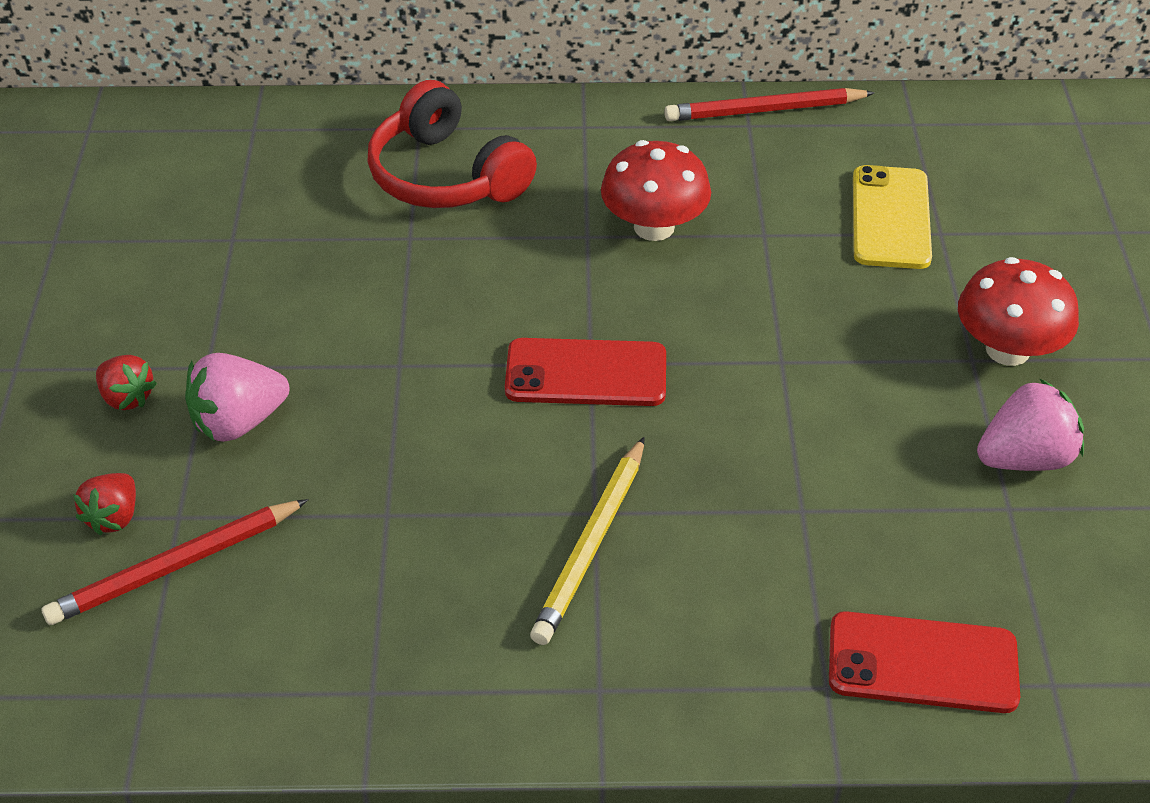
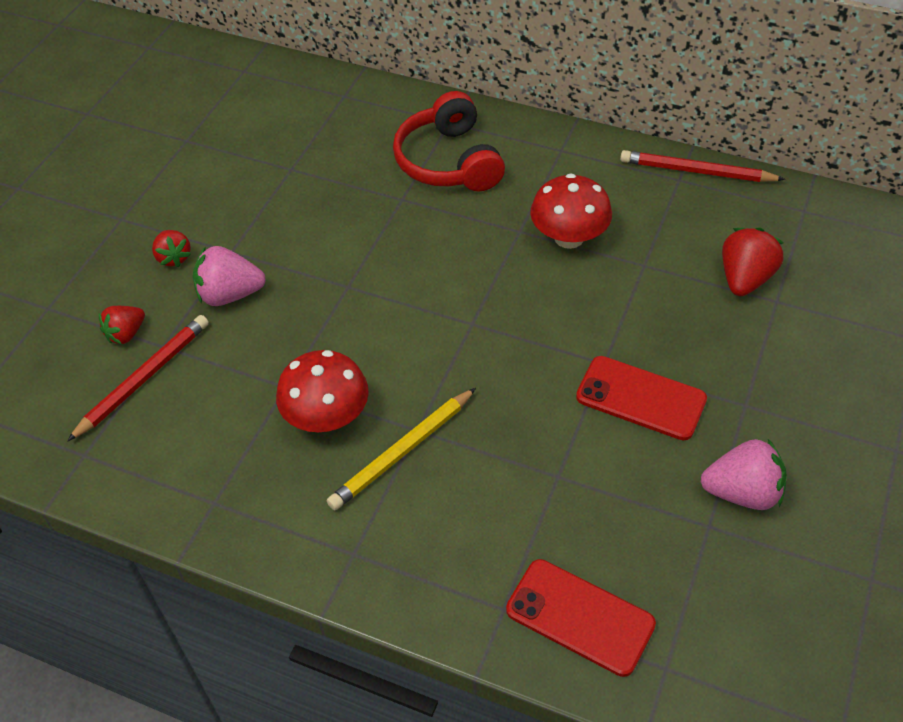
camera: 25 degrees right, 5 degrees up
red pencil [42,499,309,625] -> red pencil turned 135 degrees clockwise [67,315,209,442]
red phone [505,338,666,406] -> red phone moved to [576,356,707,441]
yellow phone [853,165,932,269] -> red strawberry [722,227,783,296]
red mushroom [958,257,1079,366] -> red mushroom moved to [276,350,369,432]

